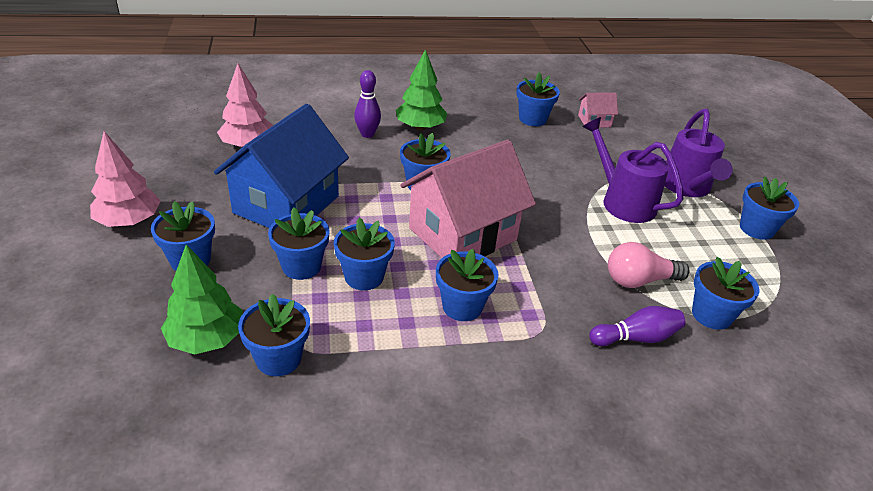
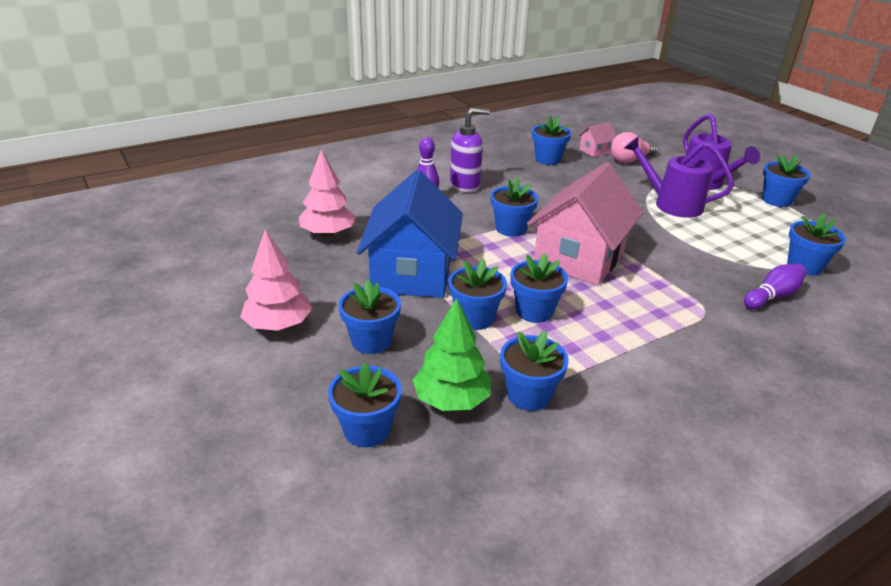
camera: 20 degrees left, 5 degrees down
green tree [395,49,447,131] -> purple soap dispenser [450,108,490,192]
blue flower pot [436,249,499,321] -> blue flower pot moved to [328,362,402,448]
pink light bulb [608,242,690,288] -> pink light bulb moved to [610,132,658,163]

